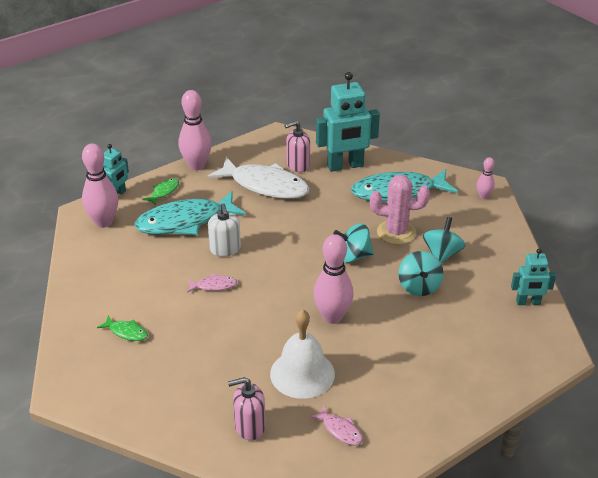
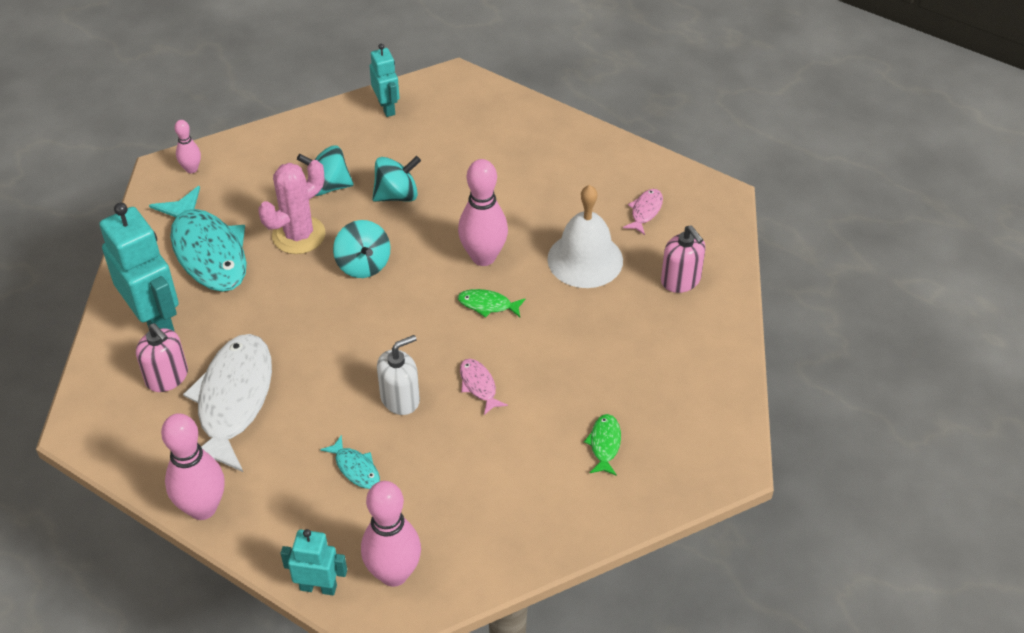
camera: 110 degrees left, 10 degrees up
turquoise fish [135,191,246,235] -> turquoise fish [320,435,380,489], size x0.43
green fish [143,178,179,205] -> green fish moved to [458,289,526,318]
pink cactus [370,175,430,245] -> pink cactus turned 60 degrees clockwise [258,160,325,254]

